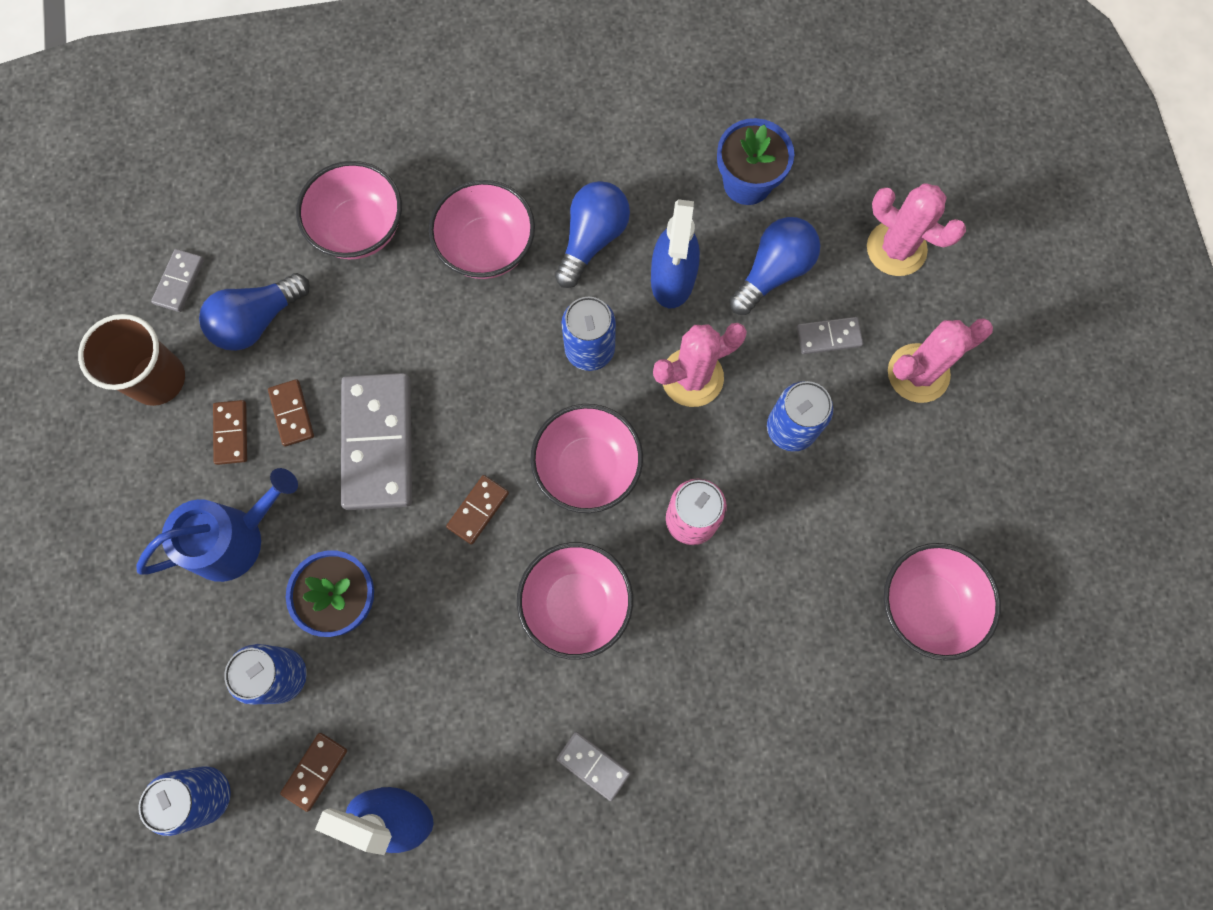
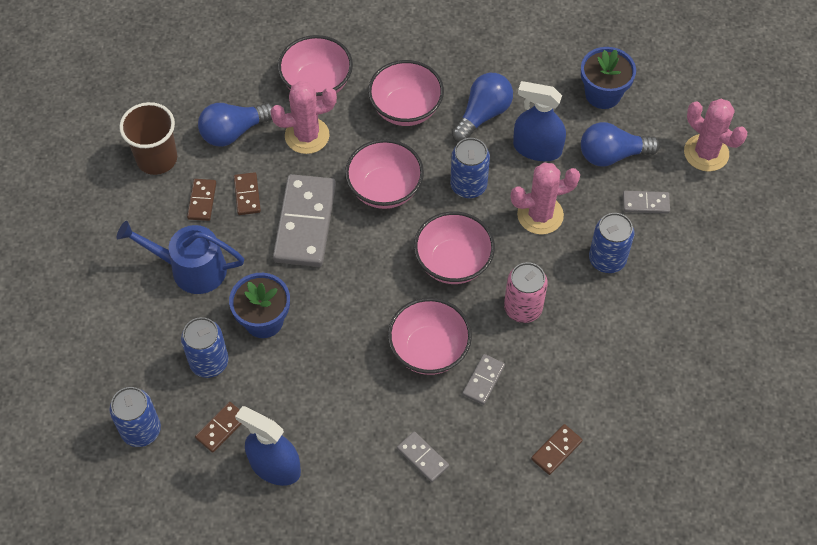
camera: 10 degrees right, 15 degrees down
blue watering can [136,468,298,582] -> blue watering can turned 150 degrees counterclockwise [117,221,244,294]
grey domino [151,249,204,312] -> grey domino moved to [462,354,505,405]
brown domino [446,475,509,545] -> brown domino moved to [531,424,583,475]
blue spray bottle [651,199,700,308] -> blue spray bottle turned 90 degrees clockwise [513,81,566,161]
blue light bulb [729,217,820,315] -> blue light bulb turned 150 degrees counterclockwise [581,122,660,167]
pink bowl [884,543,1001,661] -> pink bowl moved to [345,139,424,209]
pink cactus [888,318,993,403] -> pink cactus moved to [270,81,337,154]

